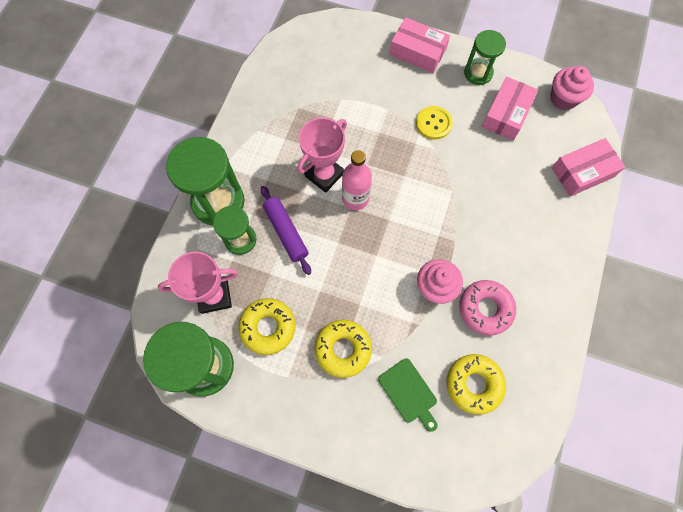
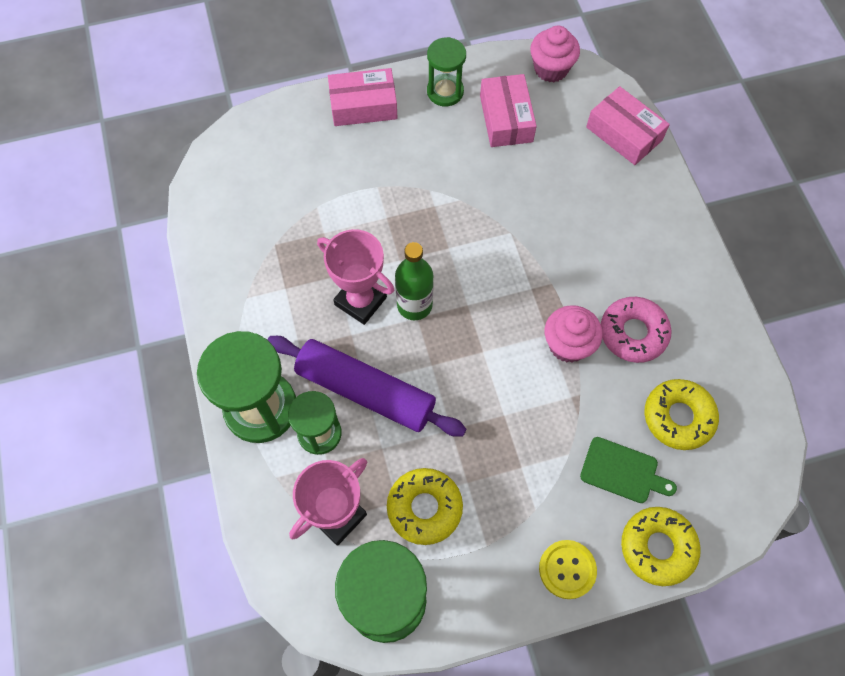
camera: 35 degrees left, 5 degrees down
purple rolling pin [261,186,311,275] -> purple rolling pin [267,336,466,437], size x1.55
pink trophy [297,117,347,193] -> pink trophy turned 60 degrees counterclockwise [317,229,394,325]
yellow donut [314,320,372,378] -> yellow donut moved to [621,507,701,586]
pink bottle [342,150,372,210] -> green bottle [395,242,434,320]
yellow button [416,106,453,140] -> yellow button moved to [539,540,597,599]
pink box [552,138,625,196] -> pink box turned 75 degrees counterclockwise [586,86,670,165]

